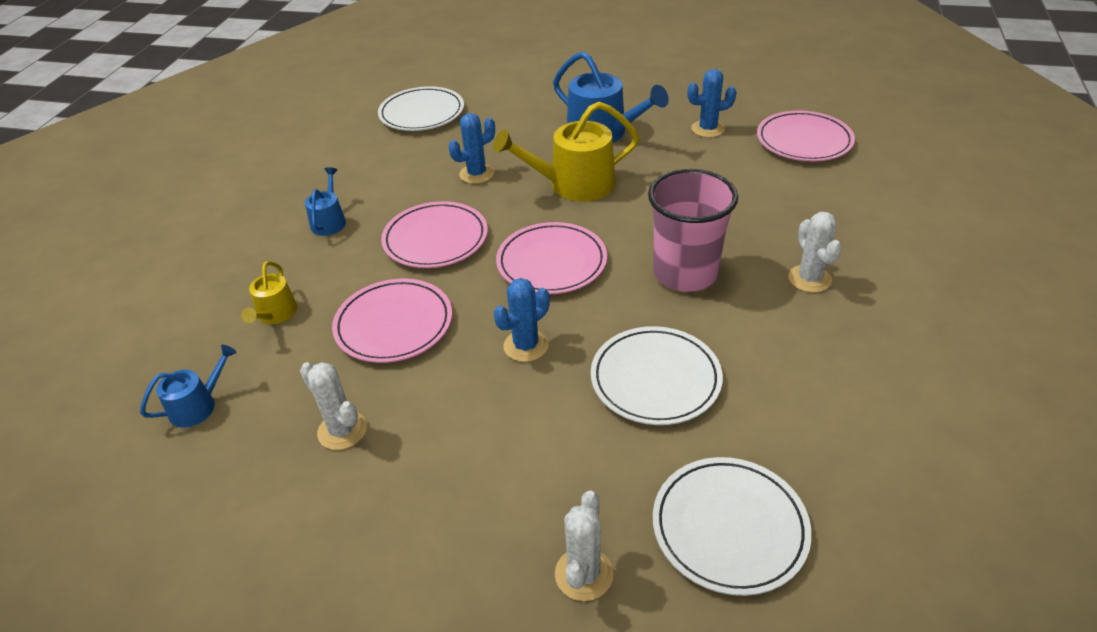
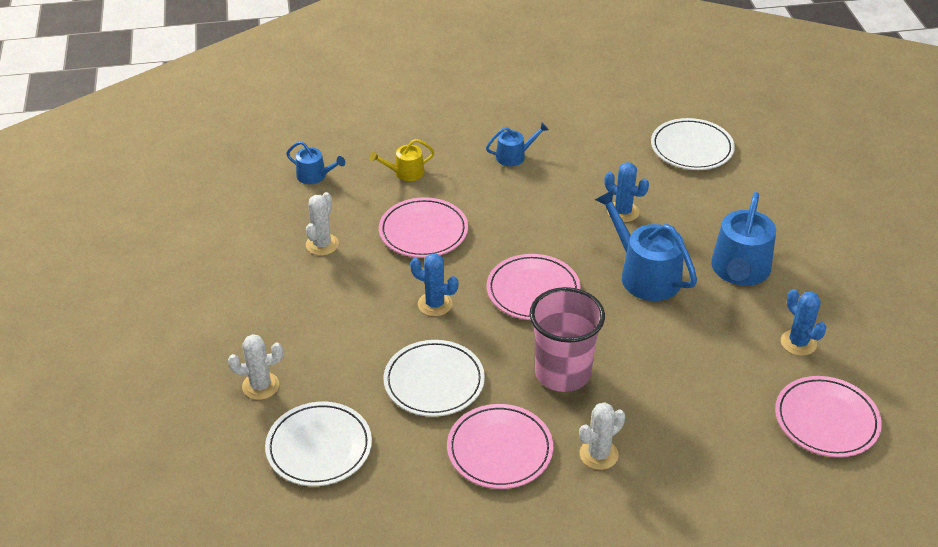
camera: 65 degrees right, 0 degrees up
pink plate [381,201,488,268] -> pink plate moved to [447,404,553,489]
yellow watering can [493,102,639,202] -> blue watering can [595,189,697,301]

